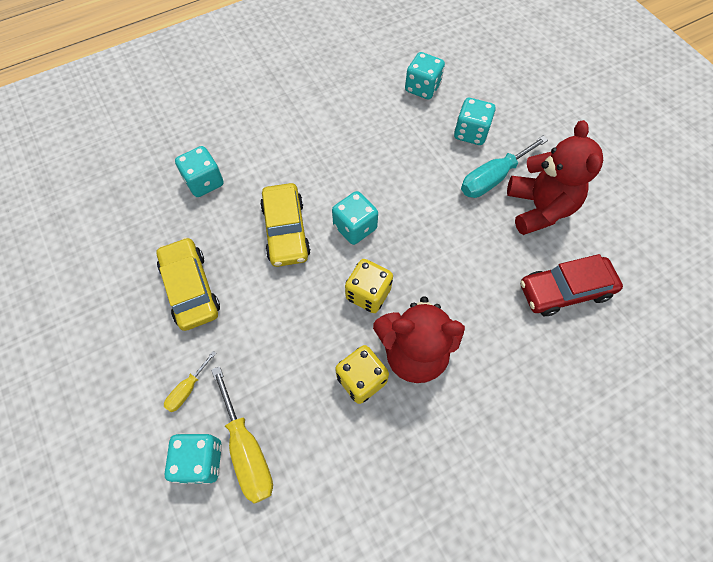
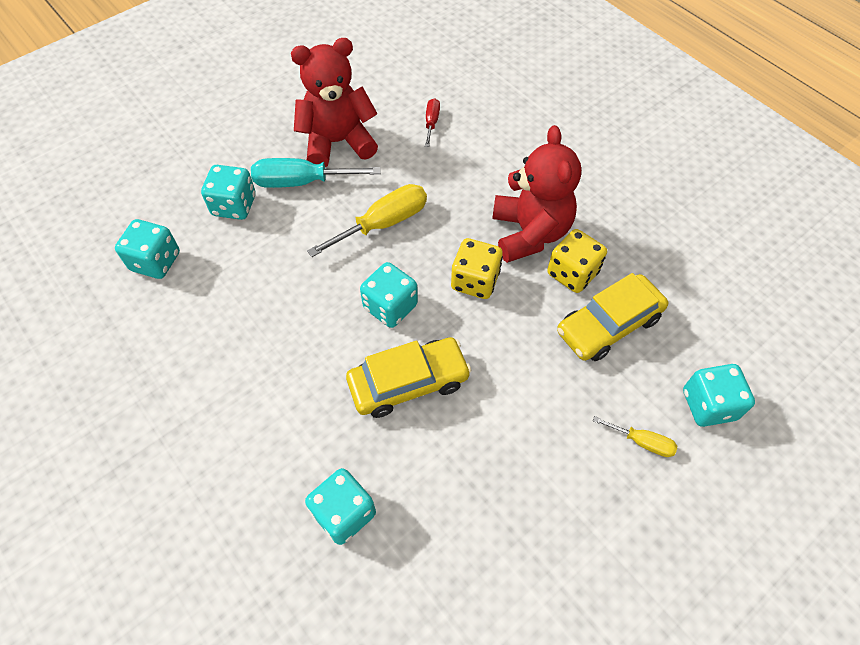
camera: 100 degrees left, 5 degrees down
yellow car [156,237,220,331] -> yellow car moved to [557,273,669,361]
yellow screwdriver [211,366,273,503] -> yellow screwdriver moved to [307,184,427,257]
turquoise screwdriver [461,136,548,198] -> turquoise screwdriver turned 135 degrees clockwise [251,158,381,188]
red car [520,254,623,316] -> red screwdriver [425,98,440,147]

